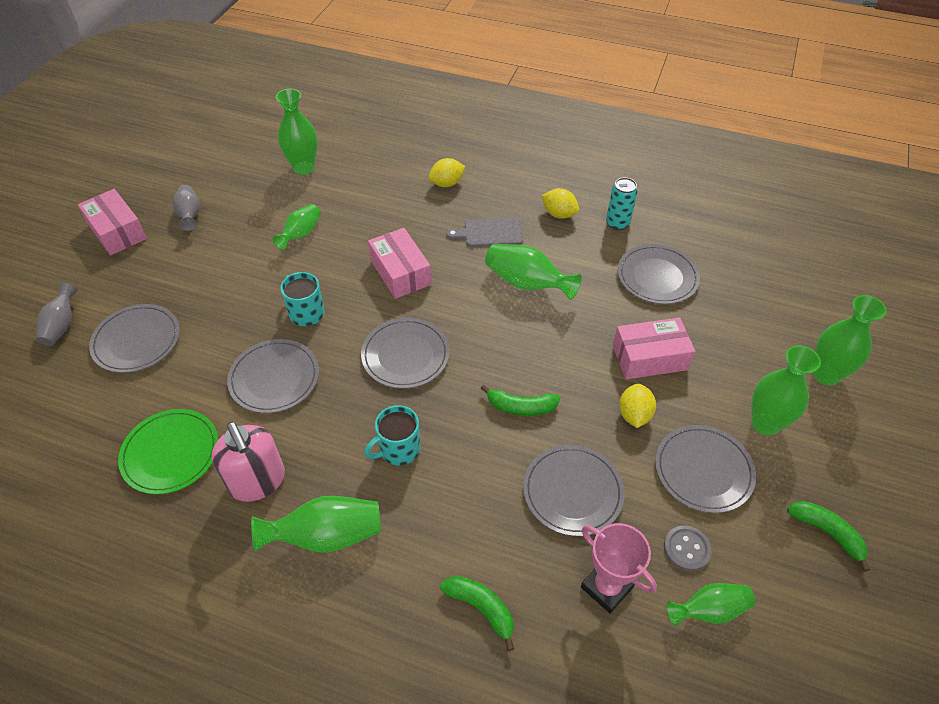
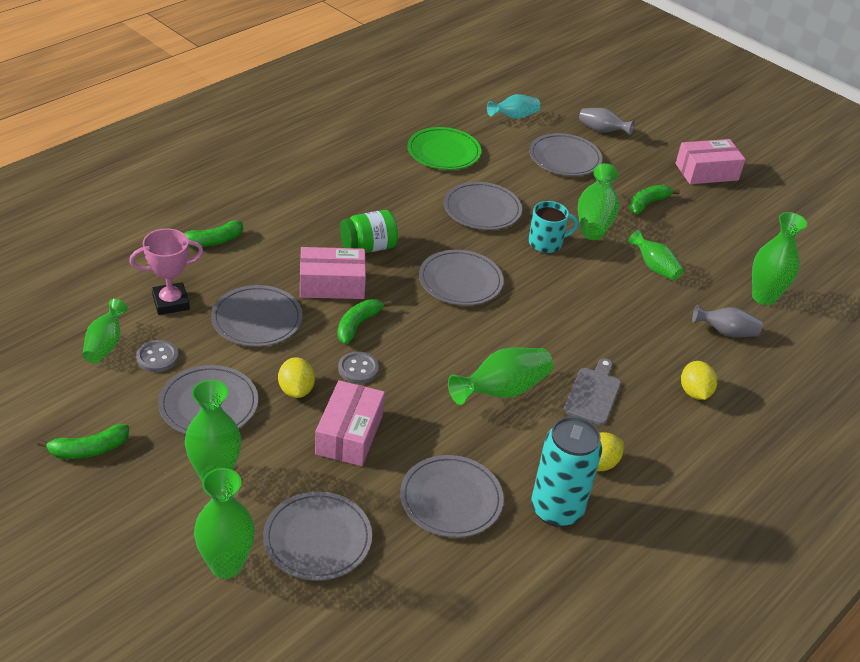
camera: 110 degrees right, 10 degrees down
grey vase [173,185,200,231] -> grey vase moved to [692,305,763,337]
pink soap dispenser [212,421,285,502] -> none
green vase [251,496,381,553] -> green vase moved to [578,163,619,240]
turquoise mug [364,405,421,465] -> green jar [340,210,398,253]
pink box [368,228,431,299] -> pink box moved to [300,247,366,299]
turquoise can [606,178,638,230] -> turquoise can [531,417,602,527], size x1.66
yellow lemon [619,384,656,428] -> yellow lemon turned 45 degrees clockwise [278,357,315,398]
none -> grey plate [263,491,372,581]
none -> grey button [338,351,379,384]
none -> turquoise vase [487,94,540,119]
none -> green banana [629,185,680,214]

